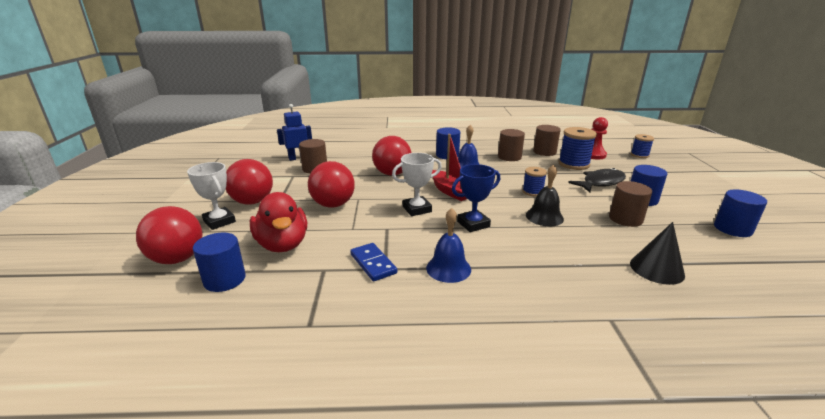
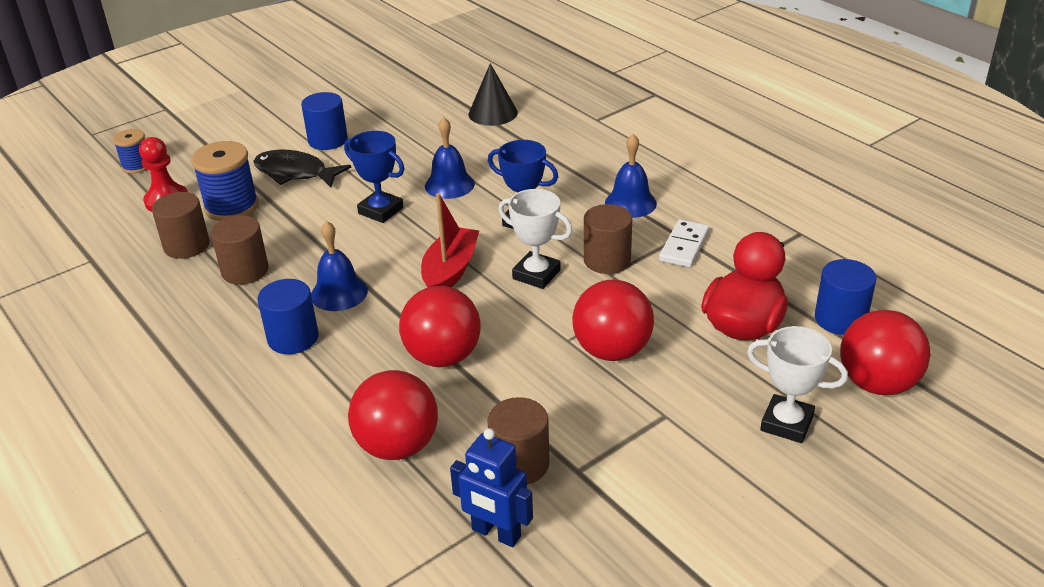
camera: 125 degrees left, 10 degrees up
white trophy [187,162,236,230] -> white trophy turned 75 degrees counterclockwise [747,326,848,443]
red ball [226,159,273,205] -> red ball moved to [348,370,438,460]
blue domino [350,243,397,281] -> white domino [659,219,710,267]
blue spool [522,167,547,196] -> blue trophy [344,131,405,223]
black bell [526,164,564,226] -> blue bell [425,117,475,199]
brown cylinder [609,181,652,227] -> brown cylinder moved to [584,204,632,274]
blue cylinder [714,190,767,237] -> none

